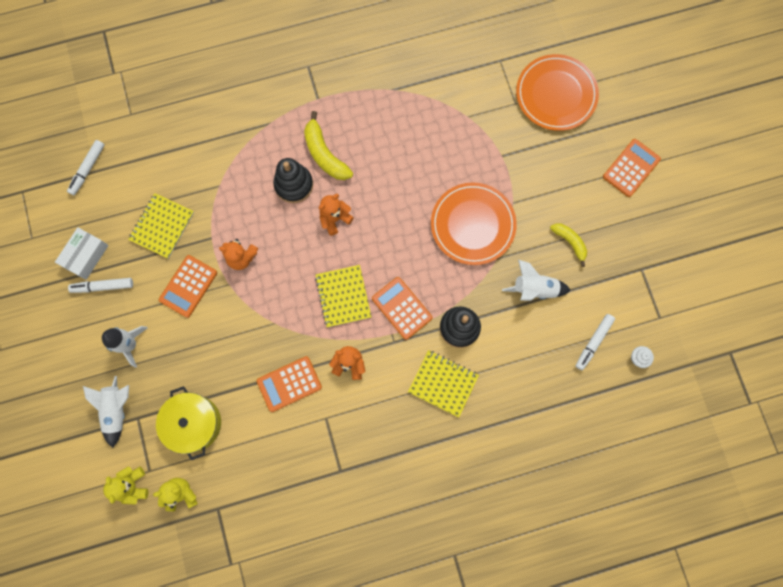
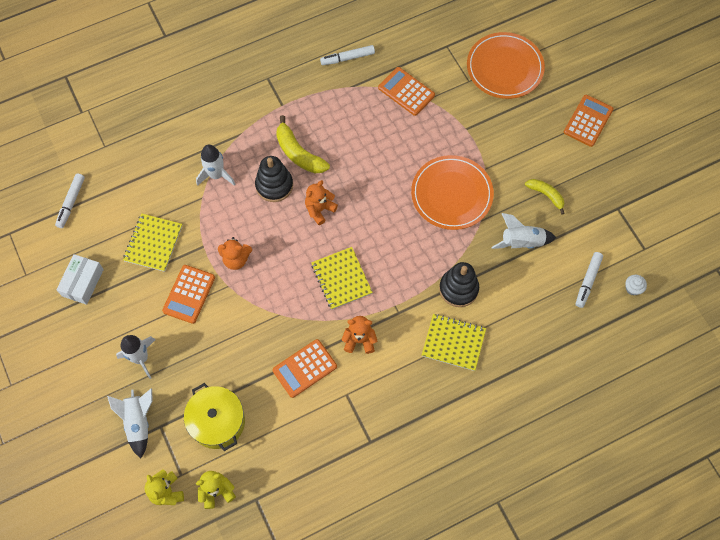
camera: 10 degrees left, 10 degrees down
white marker [68,278,133,293] -> white marker moved to [320,45,375,65]
orange calculator [372,277,432,340] -> orange calculator moved to [378,67,435,116]
none -> white rocket [196,145,235,186]

